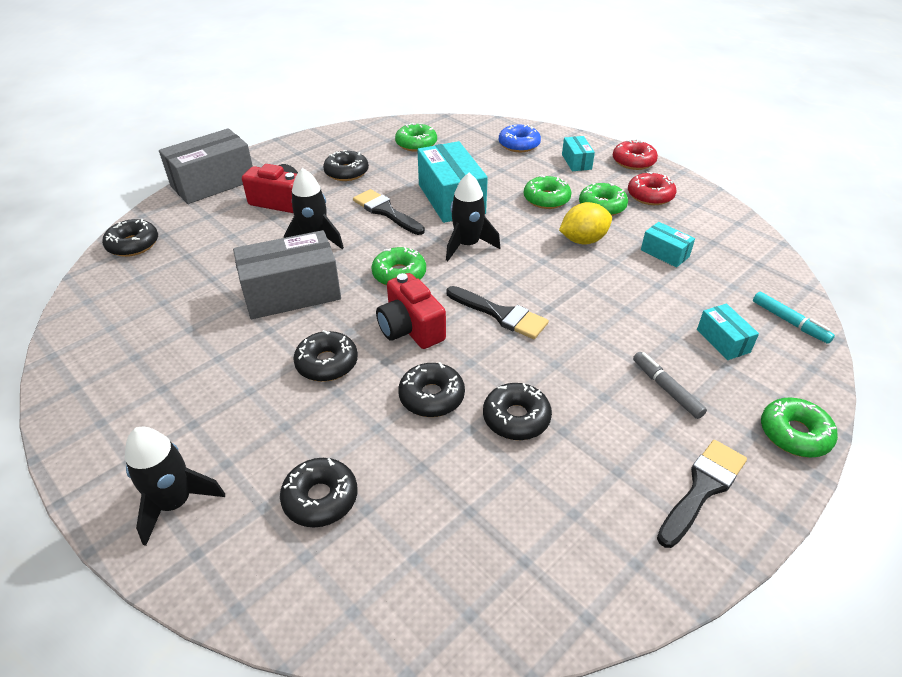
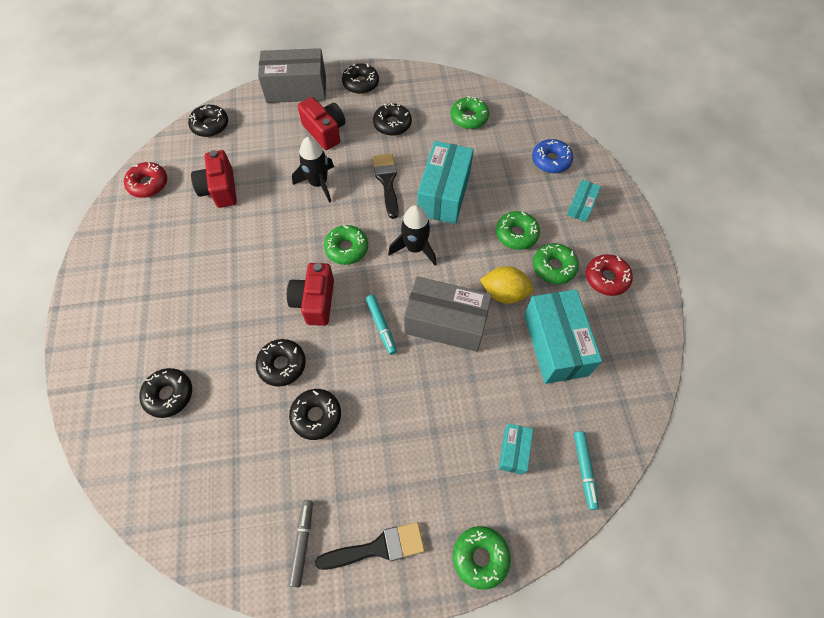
camera: 35 degrees right, 20 degrees up
black rocket [125,427,225,546] -> none
grey box [233,230,341,319] -> grey box moved to [404,276,492,352]
black donut [293,330,358,382] -> black donut moved to [342,63,379,94]
black brush [446,286,549,339] -> turquoise marker [366,295,397,355]
red donut [613,139,658,170] -> red donut moved to [124,162,167,198]
grey marker [633,352,707,419] -> grey marker moved to [288,500,313,587]
turquoise box [641,222,695,268] -> turquoise box [524,289,602,384], size x2.01
none -> red camera [191,150,237,208]

